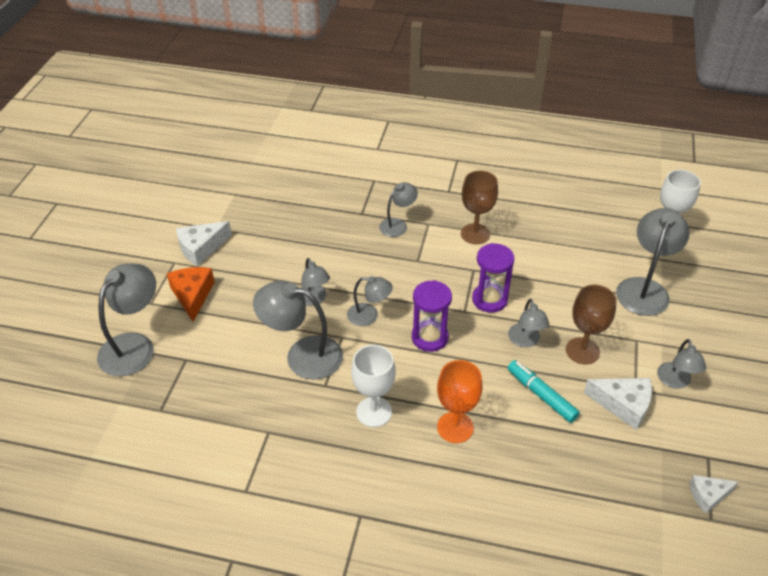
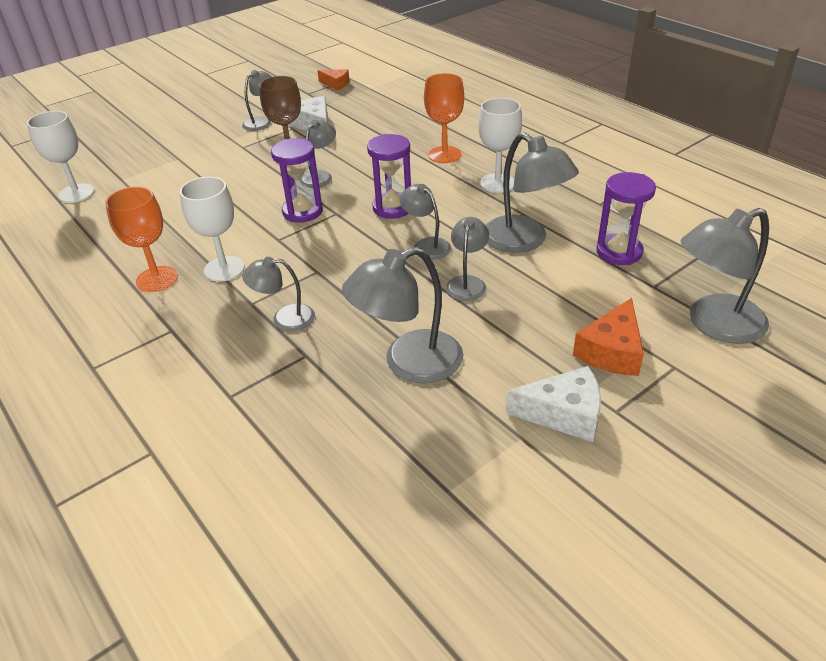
camera: 140 degrees left, 5 degrees down
brown goblet [461,171,498,244] -> white goblet [180,177,244,281]
turquoise marker [508,360,580,423] -> none
grey lamp [616,208,690,316] -> grey lamp moved to [342,247,464,384]
white cheese [689,475,738,514] -> orange cheese [317,69,349,90]
none -> orange goblet [105,186,178,292]
none -> purple hourglass [596,172,656,265]

